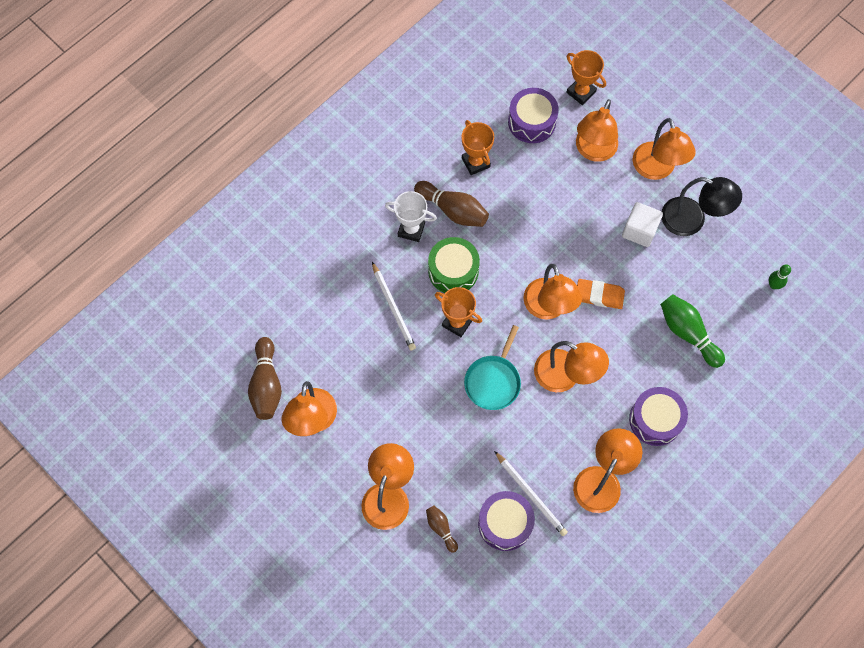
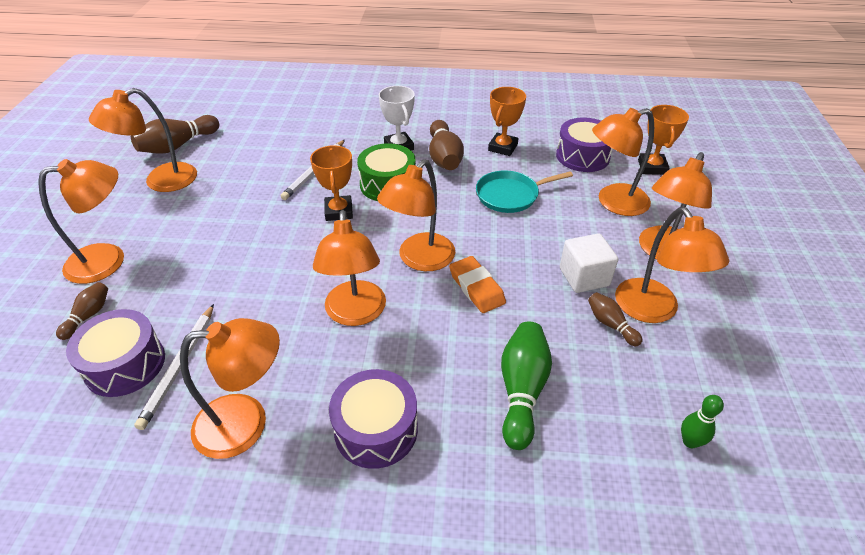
camera: 50 degrees right, 25 degrees down
turquoise pan [464,325,521,410] -> turquoise pan moved to [476,170,573,213]
black lamp [662,177,742,236] -> orange lamp [615,207,729,323]
none -> brown bowling pin [588,292,642,346]

